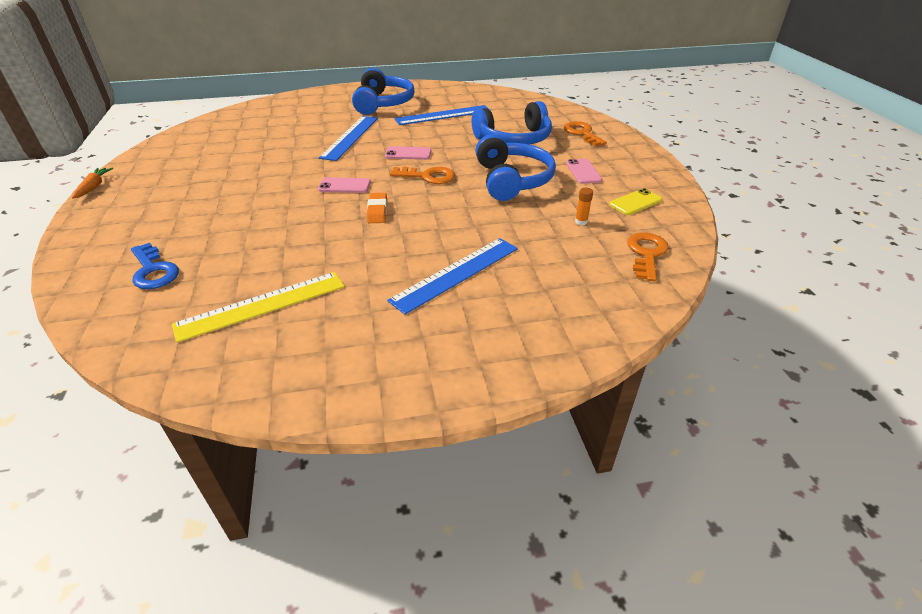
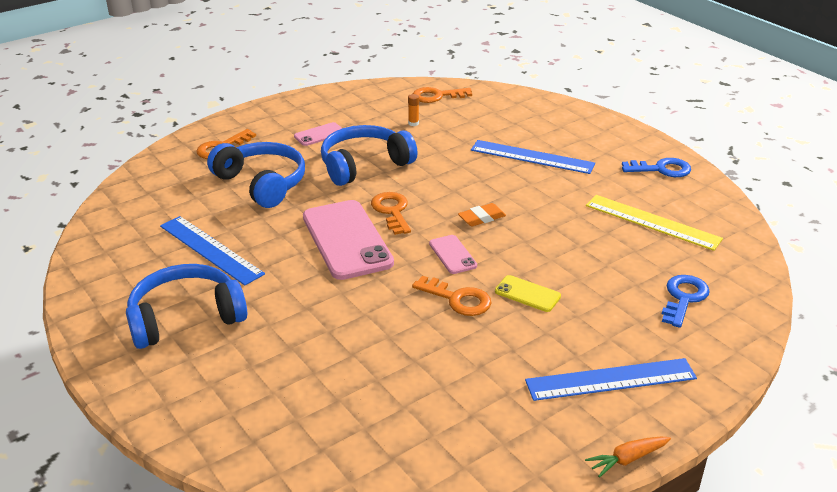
camera: 115 degrees left, 5 degrees down
blue ruler [319,116,378,161] -> blue ruler moved to [525,358,697,401]
pink phone [385,146,431,160] -> pink phone [303,200,394,280], size x2.12
yellow phone [609,188,662,215] -> yellow phone moved to [495,275,561,312]
none -> orange key [412,276,491,316]
none -> blue key [622,158,691,177]

